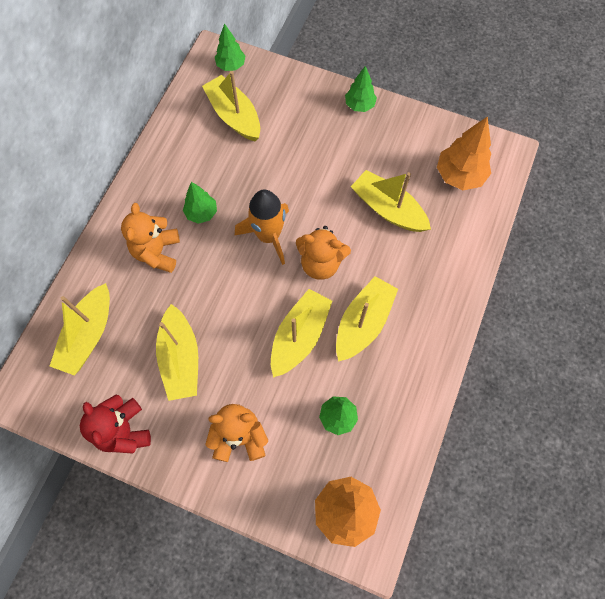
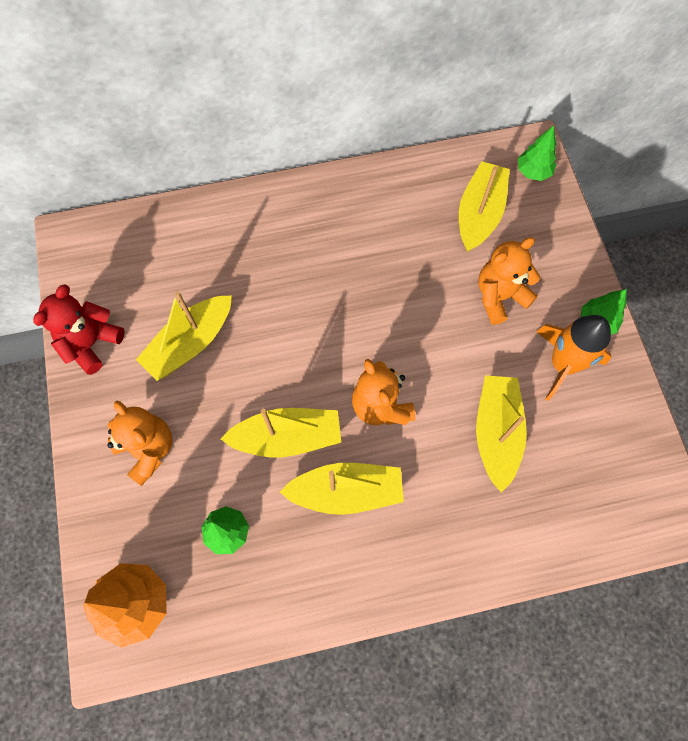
camera: 55 degrees right, 0 degrees up
yellow boat [50,283,110,376] -> none
orange teddy bear [121,203,180,273] -> orange teddy bear moved to [478,237,540,325]
green tree [183,182,217,224] -> none
orange rocket [235,190,289,265] -> orange rocket moved to [536,315,611,401]
orange tree [437,116,491,190] -> none

